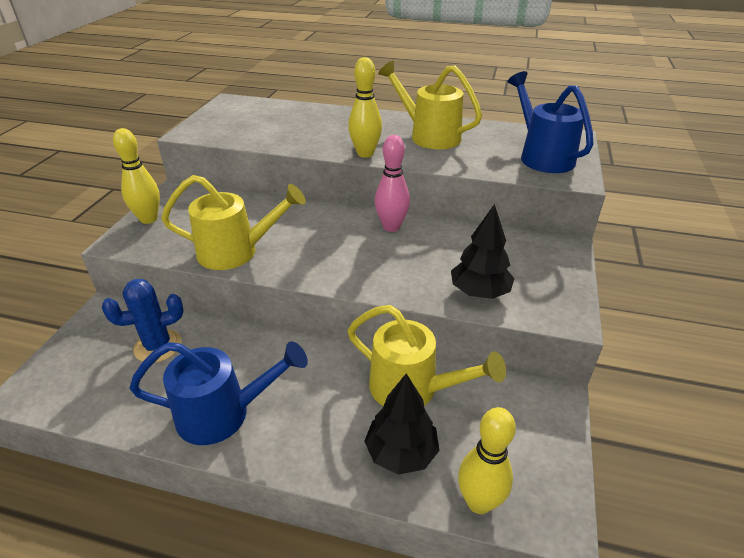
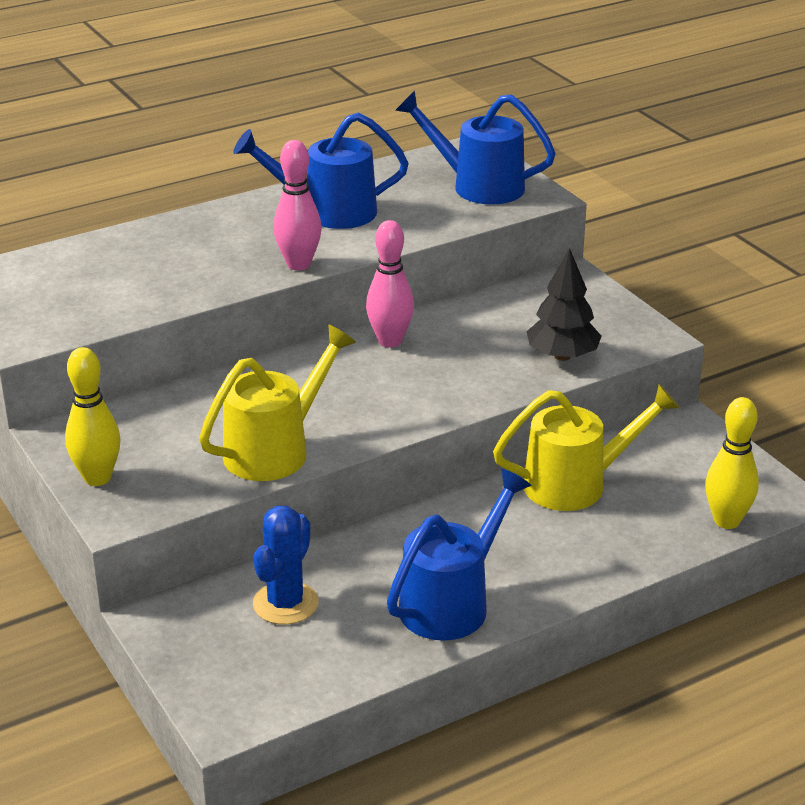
camera: 45 degrees left, 5 degrees down
yellow bowling pin [348,57,382,158] -> pink bowling pin [273,140,321,270]
black tree [364,373,440,475] -> none
yellow watering can [378,61,482,149] -> blue watering can [233,112,409,229]

